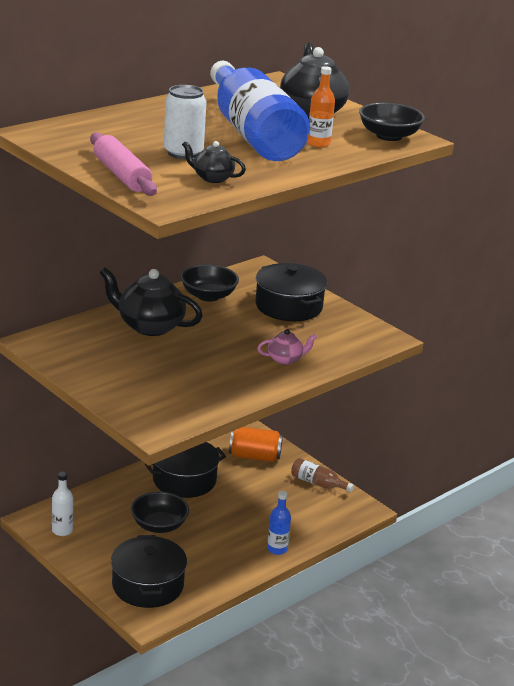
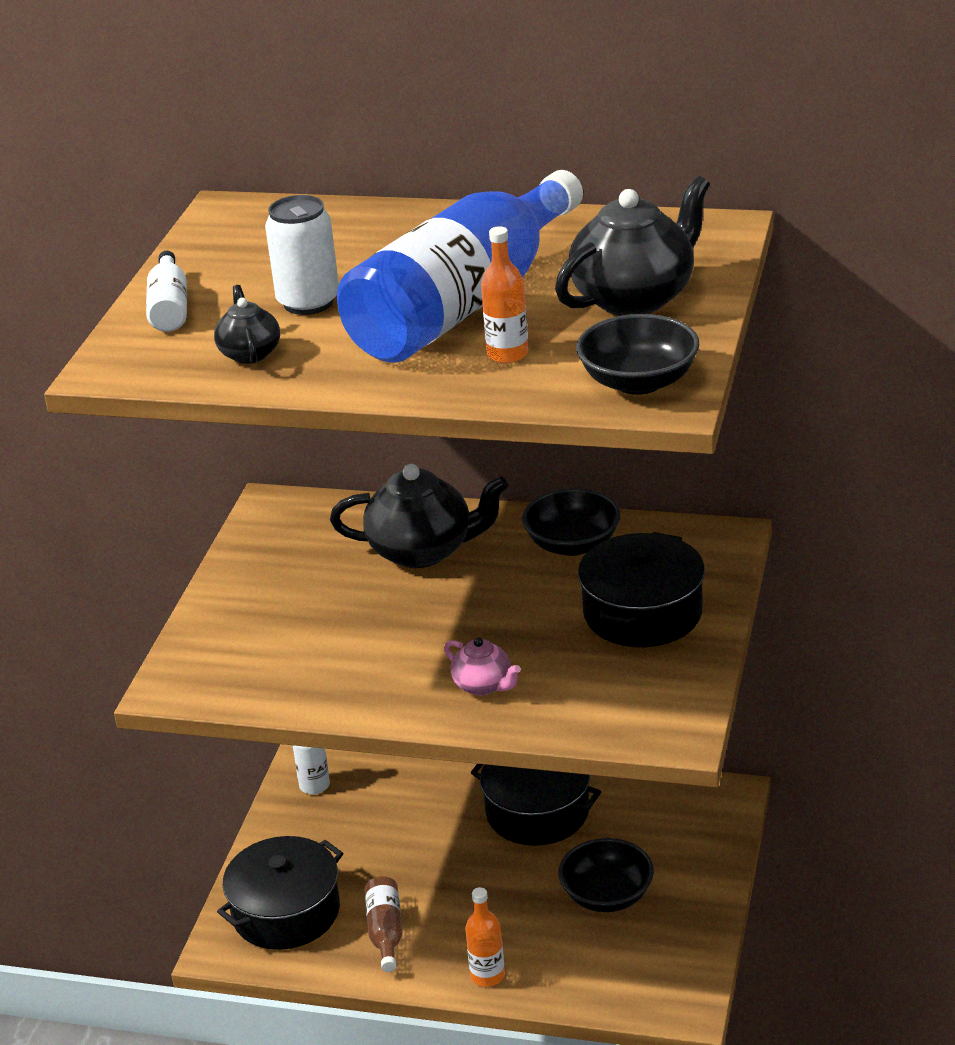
camera: 60 degrees right, 5 degrees up
pink rolling pin [90,132,157,196] -> white bottle [146,251,187,332]
black teapot [100,268,203,336] -> black teapot turned 105 degrees clockwise [330,464,508,568]
black bowl [131,492,189,533] -> black bowl moved to [558,838,654,912]
orange can [229,427,283,462] -> none
blue bottle [267,491,291,555] -> orange bottle [465,887,505,987]
brown bottle [291,458,354,492] -> brown bottle moved to [364,876,403,972]

